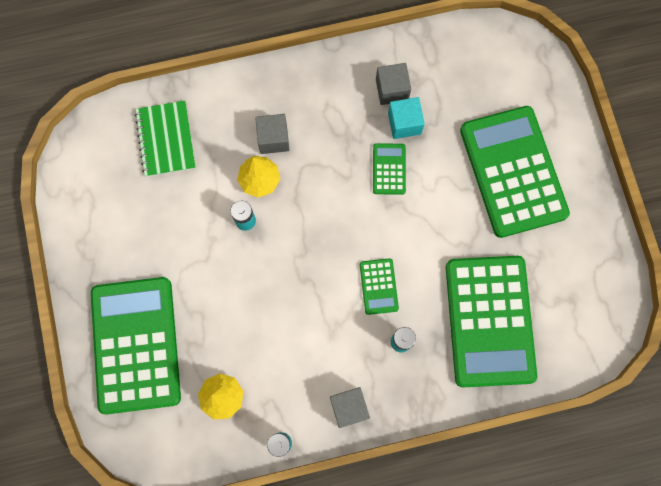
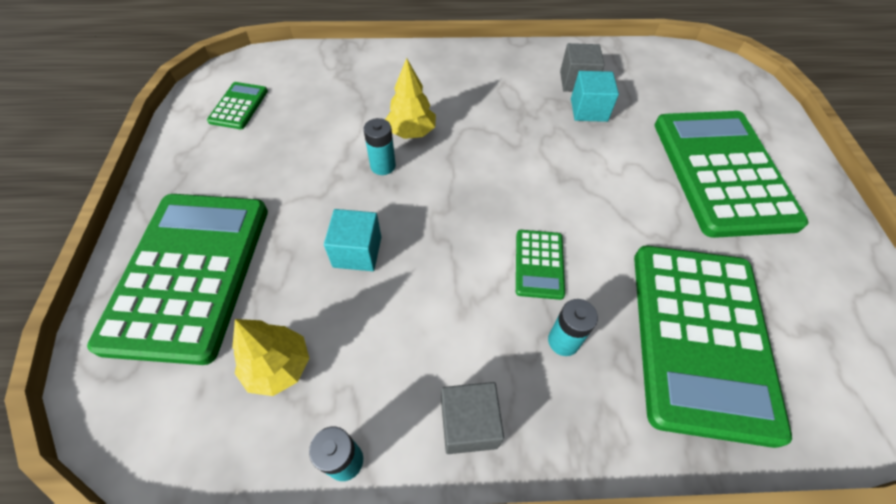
camera: 10 degrees right, 20 degrees down
green notebook [135,101,196,177] -> none
grey cube [255,114,289,154] -> none
green calculator [373,143,406,195] -> green calculator moved to [207,82,268,129]
none -> turquoise cube [324,209,381,271]

